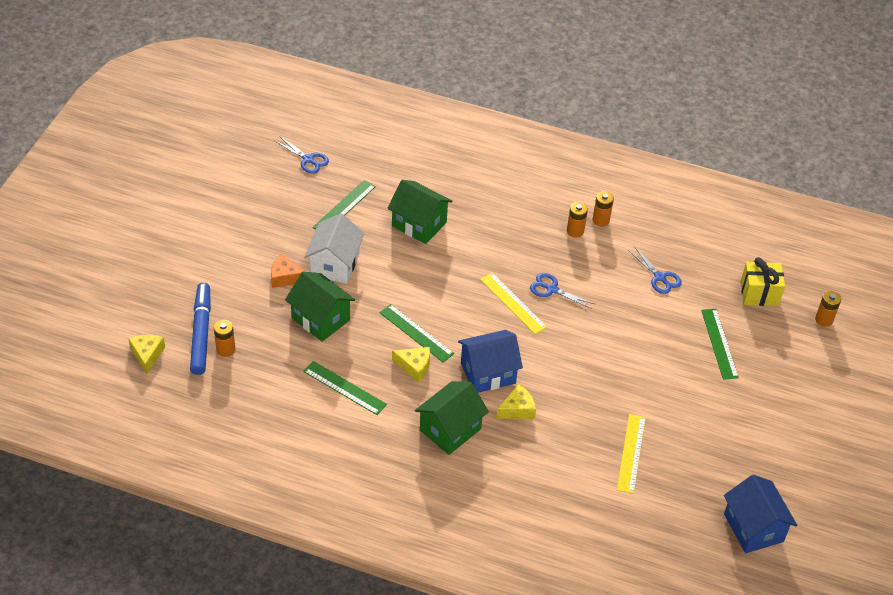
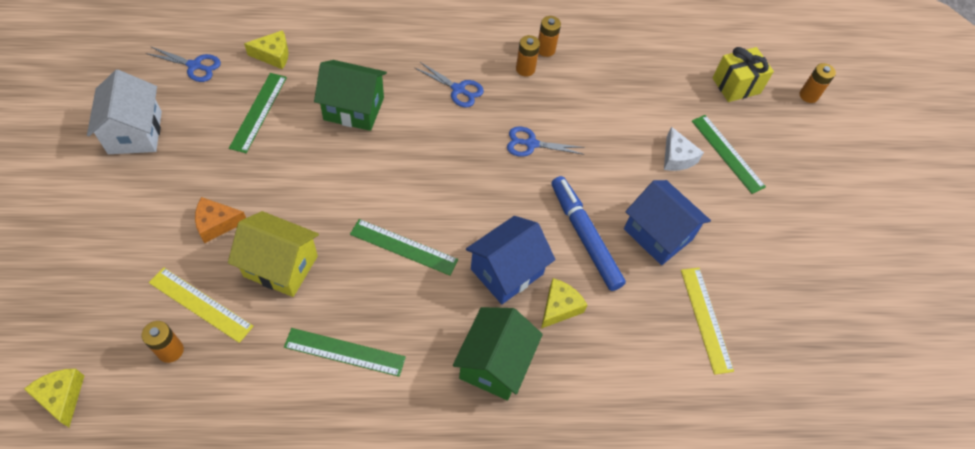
camera: 25 degrees left, 10 degrees up
blue marker [190,282,211,375] -> blue marker moved to [551,176,626,291]
green house [285,272,355,342] -> yellow house [228,211,319,297]
white house [304,213,365,284] -> white house moved to [87,70,162,154]
yellow cheese [392,347,430,382] -> yellow cheese moved to [244,30,289,69]
yellow ruler [480,273,547,334] -> yellow ruler moved to [149,267,254,343]
blue scissors [628,246,682,294] -> blue scissors moved to [415,62,484,108]
blue house [724,474,797,553] -> blue house moved to [624,180,711,265]
none -> white cheese [664,127,704,171]

